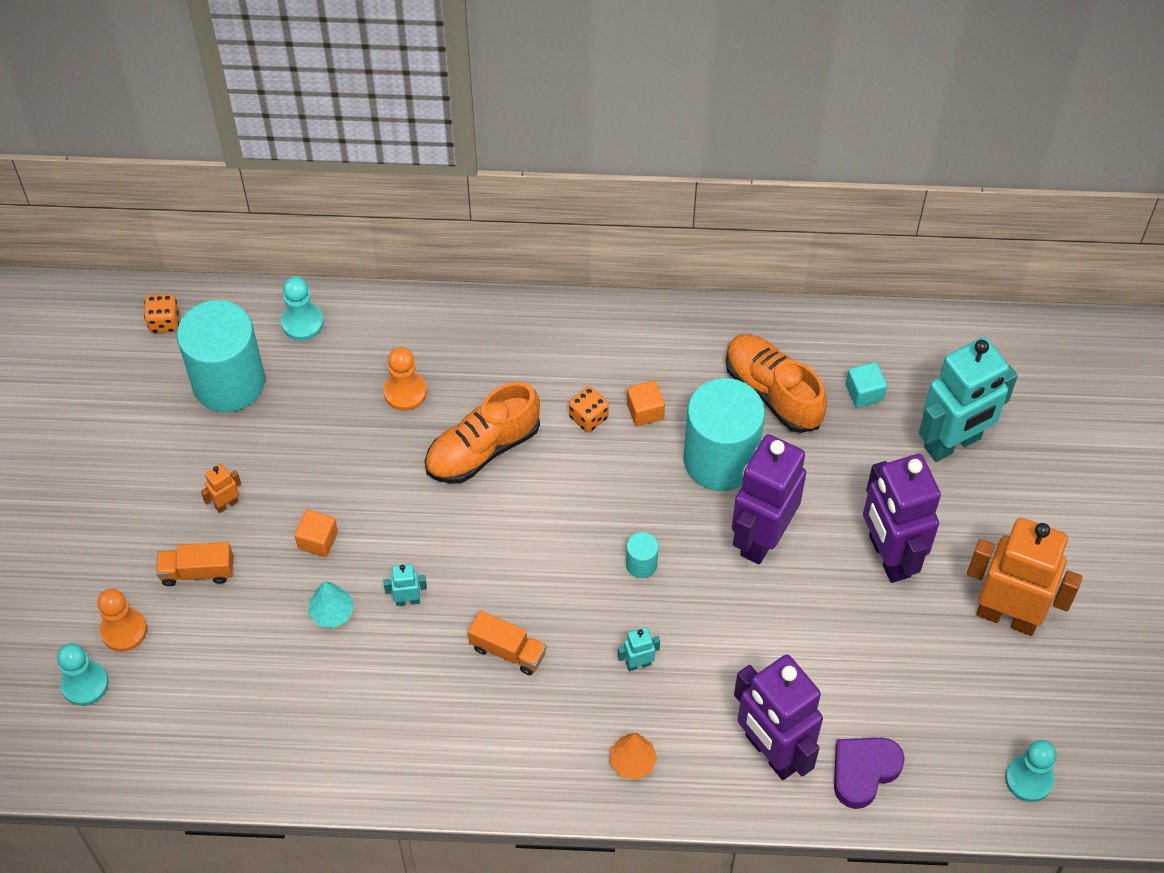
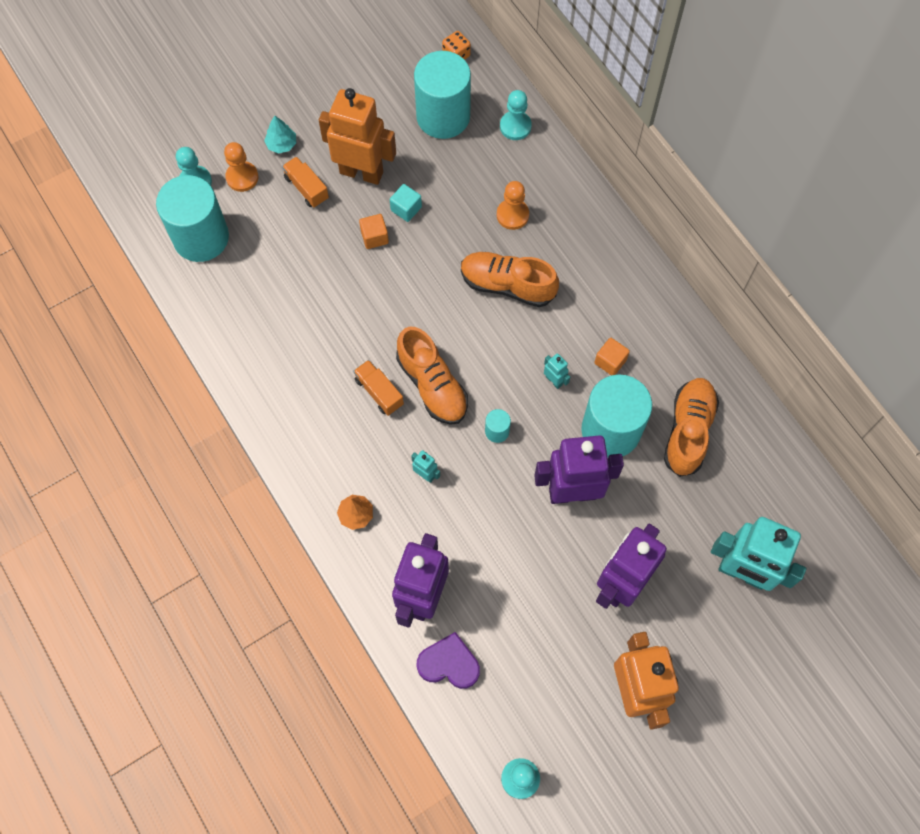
camera: 55 degrees right, 10 degrees up
orange robot [201,464,241,513] -> orange robot [319,88,396,185], size x2.49
turquoise tree [308,581,354,628] -> turquoise tree moved to [264,115,296,154]
turquoise robot [383,564,427,606] -> turquoise robot moved to [544,353,570,389]
orange truck [468,610,547,675] -> orange truck turned 150 degrees clockwise [353,360,404,416]
orange dice [569,386,609,432] -> none
turquoise cube [846,362,887,408] -> turquoise cube moved to [390,184,422,222]
none -> turquoise cylinder [156,175,229,262]
none -> orange shoe [396,327,468,425]

